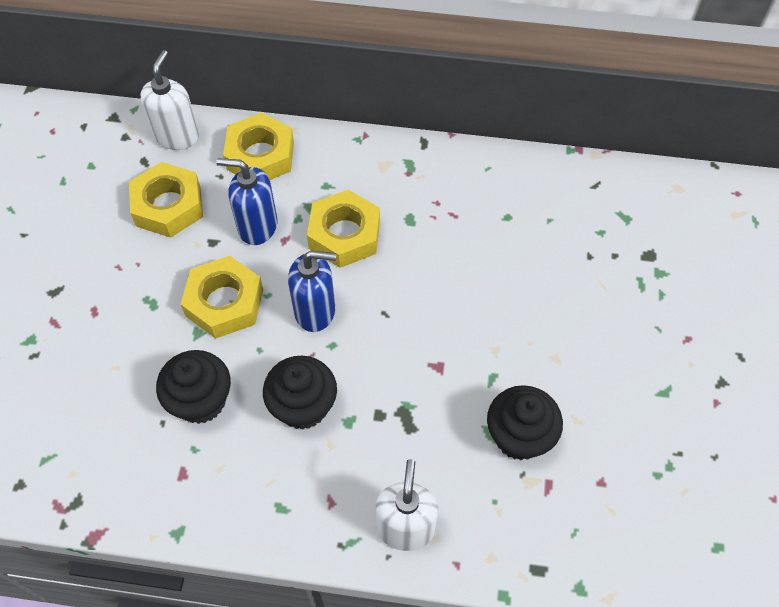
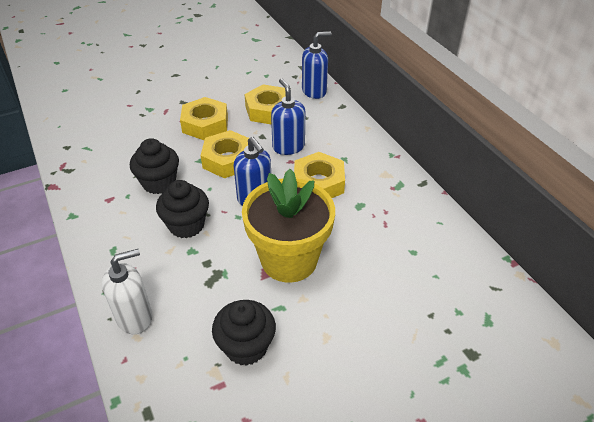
camera: 55 degrees right, 15 degrees down
white soap dispenser [140,50,199,150] -> blue soap dispenser [302,31,332,99]
yellow nut [223,112,294,180] -> yellow nut moved to [180,97,228,140]
none -> yellow flower pot [242,169,335,283]

